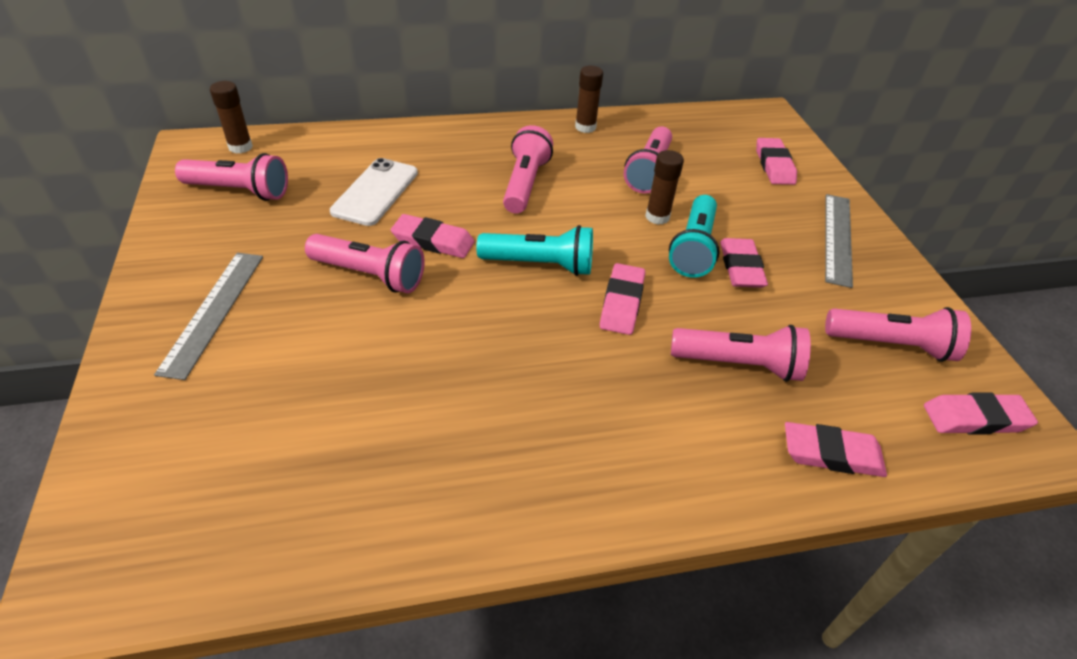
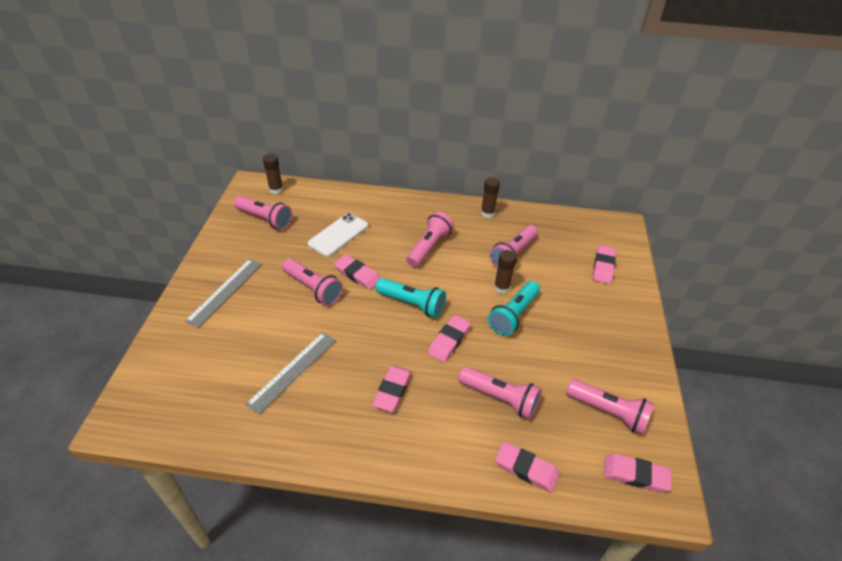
camera: 20 degrees right, 0 degrees up
pink eraser [720,238,768,288] -> pink eraser moved to [372,366,412,412]
grey ruler [825,194,853,288] -> grey ruler moved to [246,332,336,414]

